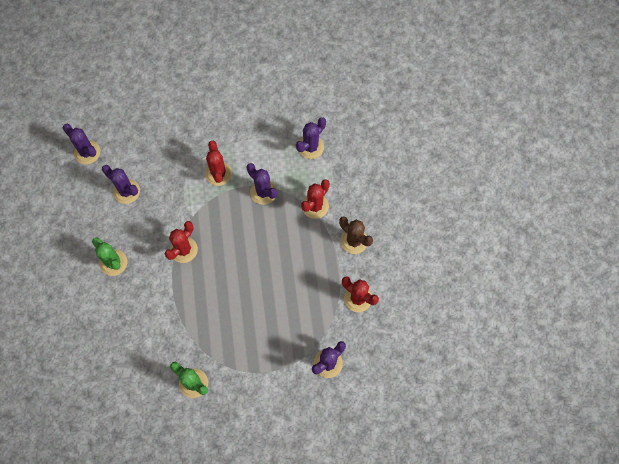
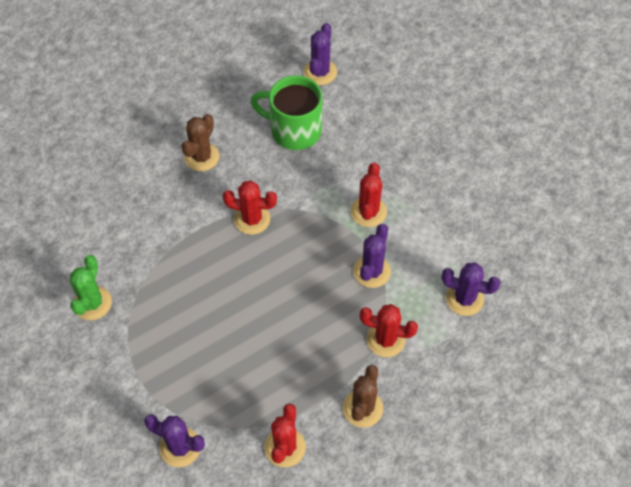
camera: 65 degrees right, 10 degrees down
green cactus [92,237,127,276] -> brown cactus [181,114,220,171]
purple cactus [102,165,140,204] -> green mug [250,75,322,150]
red cactus [205,141,232,186] -> red cactus turned 45 degrees counterclockwise [351,163,387,227]

